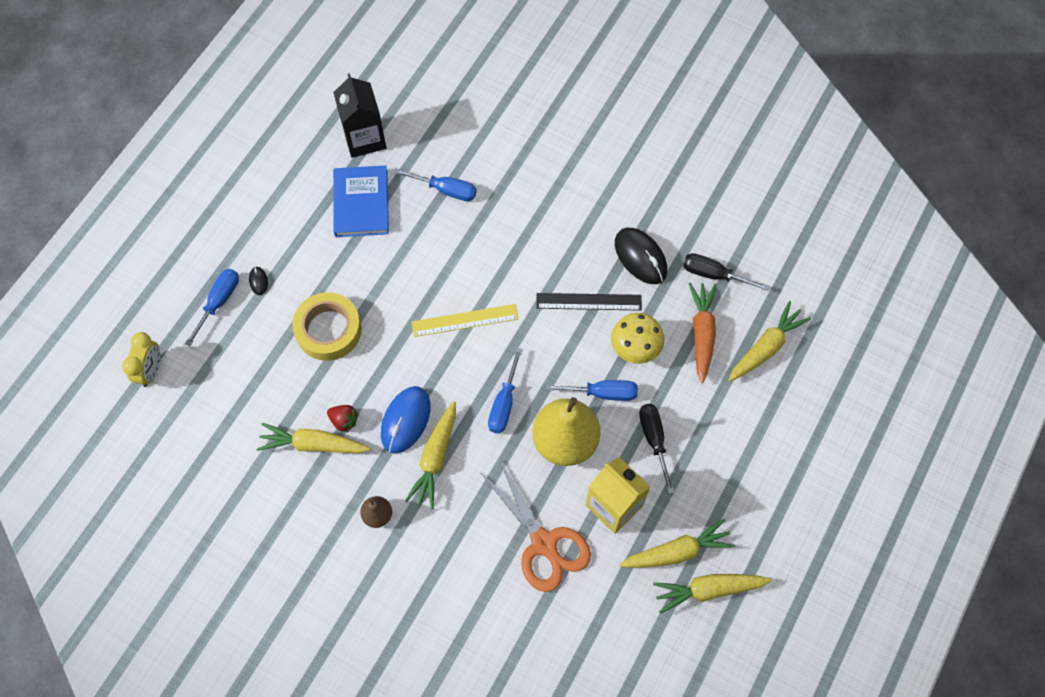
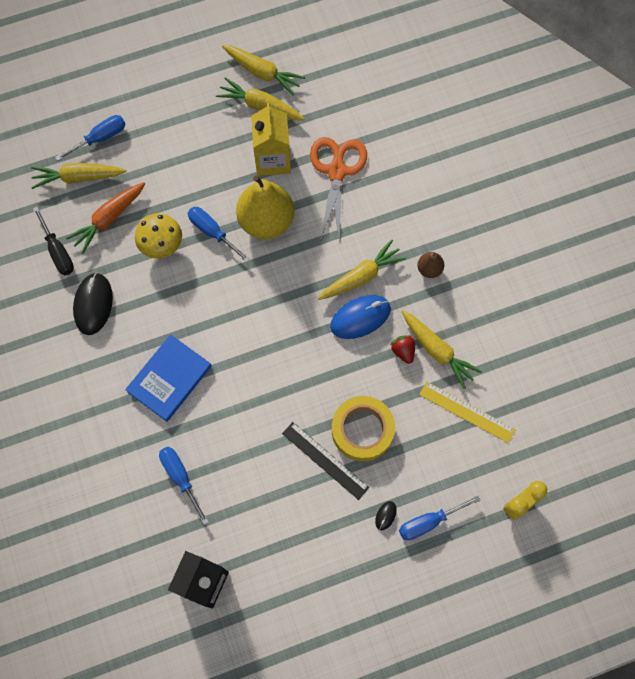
camera: 140 degrees left, 5 degrees up
blue book [333,165,389,237] -> blue book moved to [125,334,212,422]
yellow ruler [412,304,519,337] -> yellow ruler moved to [419,382,516,443]
blue screwdriver [488,348,522,434] -> blue screwdriver moved to [55,115,126,161]
black ruler [536,293,642,311] -> black ruler moved to [282,422,369,500]
black screwdriver [639,404,675,494] -> none

